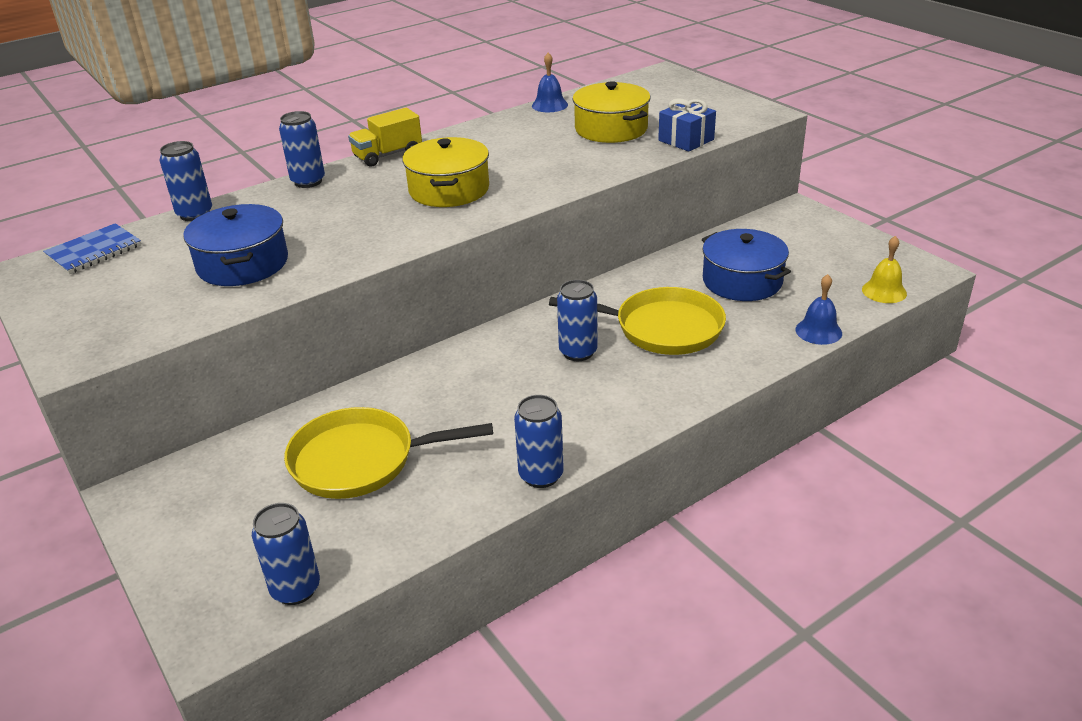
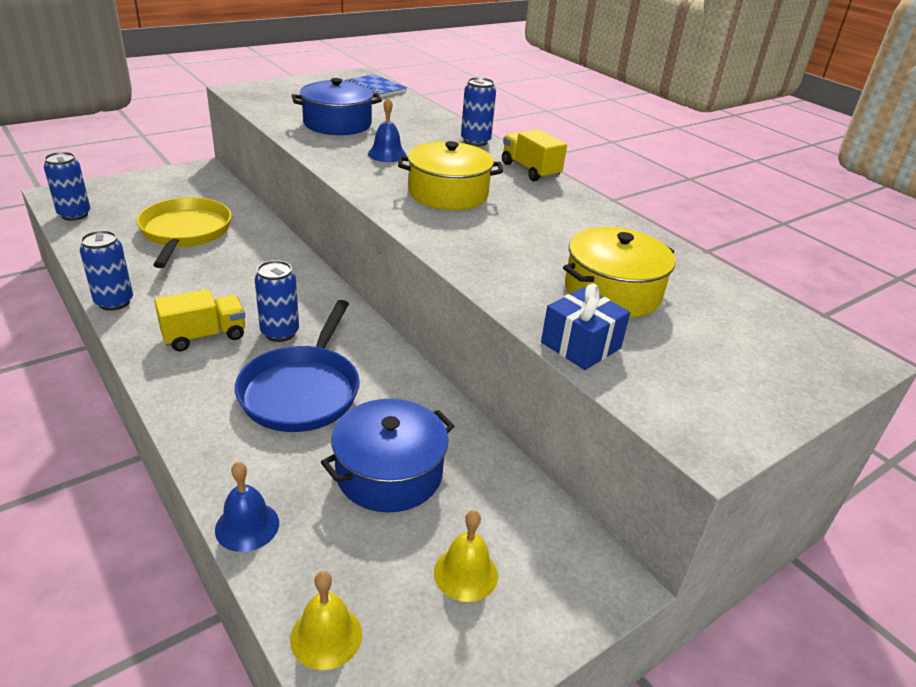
camera: 85 degrees right, 0 degrees up
blue can [159,141,212,221] -> none
blue bell [532,53,568,112] -> blue bell moved to [368,98,407,162]
yellow pan [549,287,726,355] -> blue pan [235,300,360,432]
none -> yellow truck [154,289,245,351]
none -> yellow bell [434,510,498,602]

